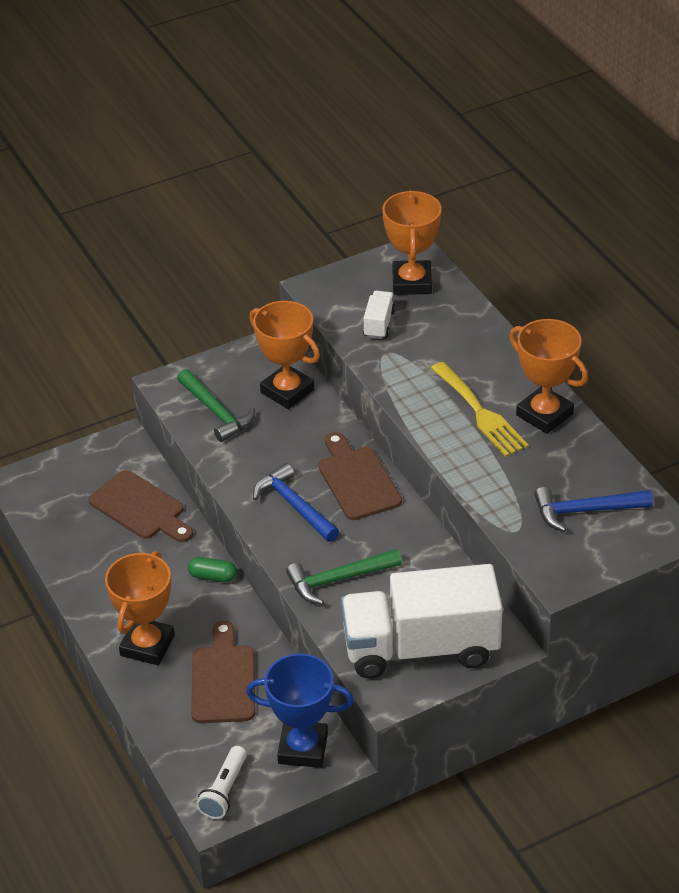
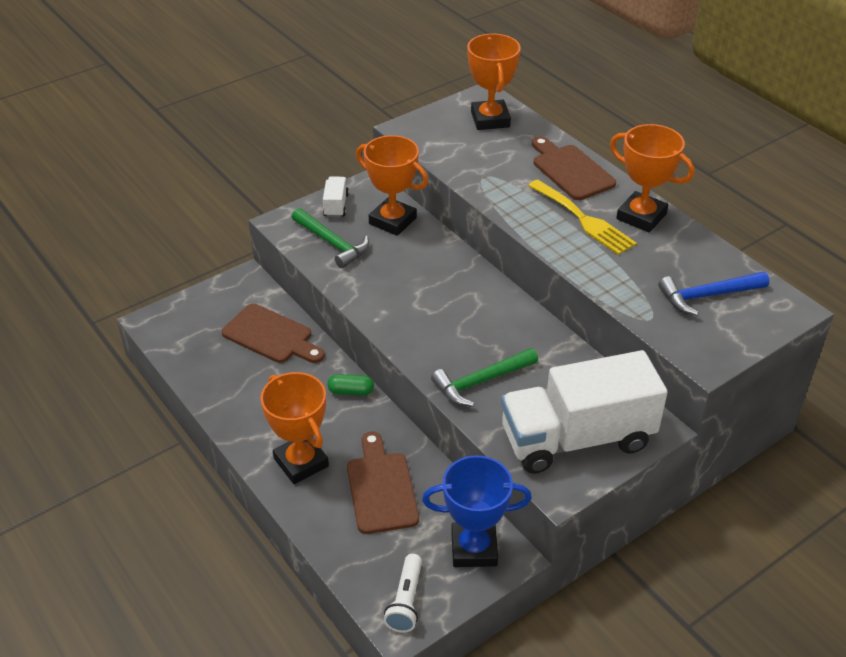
camera: 10 degrees left, 0 degrees up
orange trophy [105,551,175,665] -> orange trophy turned 45 degrees counterclockwise [261,372,329,484]
blue hammer [253,463,339,542] -> none
brown cutting board [319,432,402,520] -> brown cutting board moved to [532,136,616,200]
white truck [363,291,396,339] -> white truck moved to [323,176,349,218]

